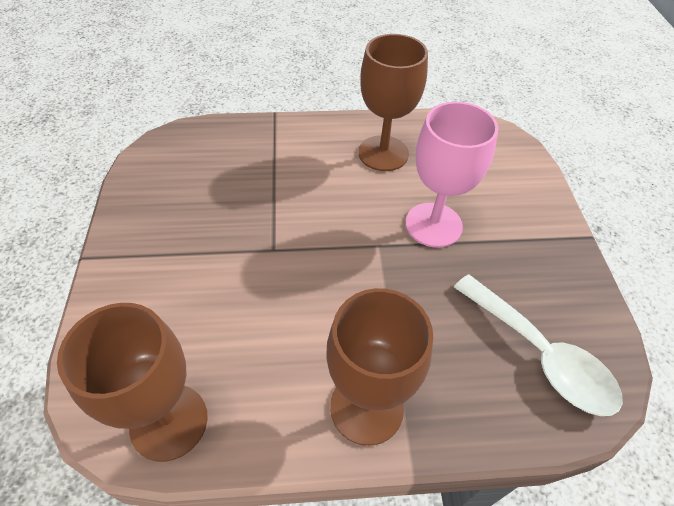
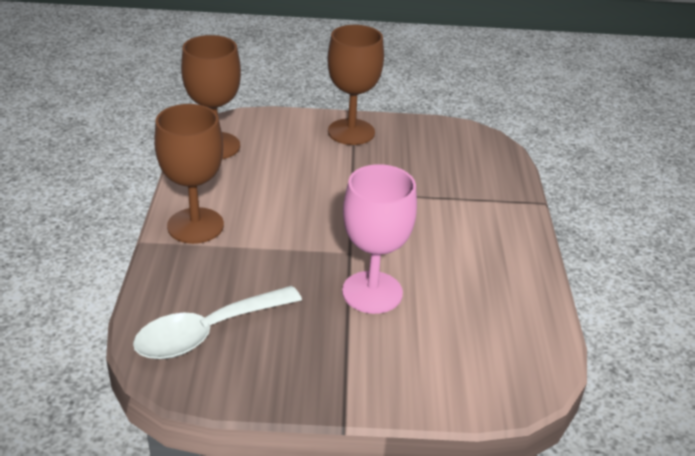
camera: 95 degrees right, 15 degrees down
brown goblet [358,34,428,171] -> brown goblet moved to [327,25,384,145]

